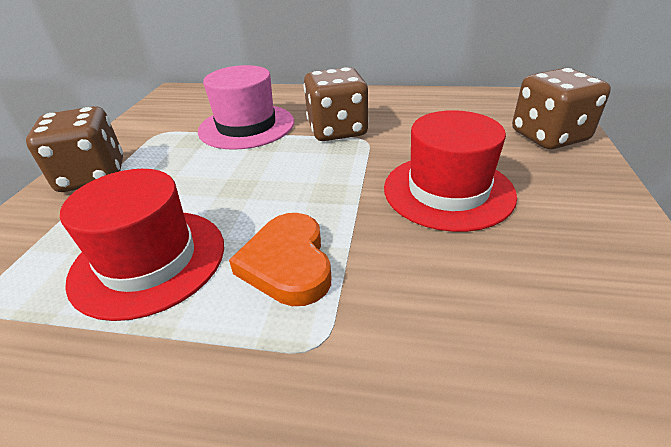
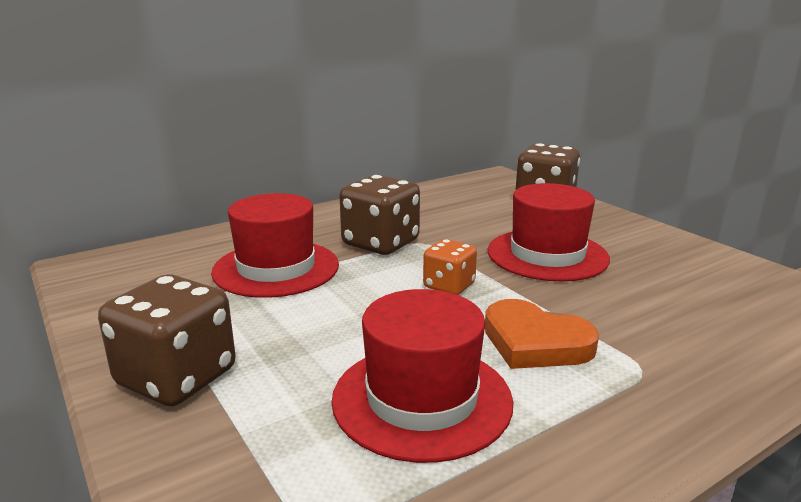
camera: 45 degrees left, 15 degrees down
pink hat [198,65,294,150] -> red hat [211,193,339,298]
none -> orange dice [423,239,477,295]

